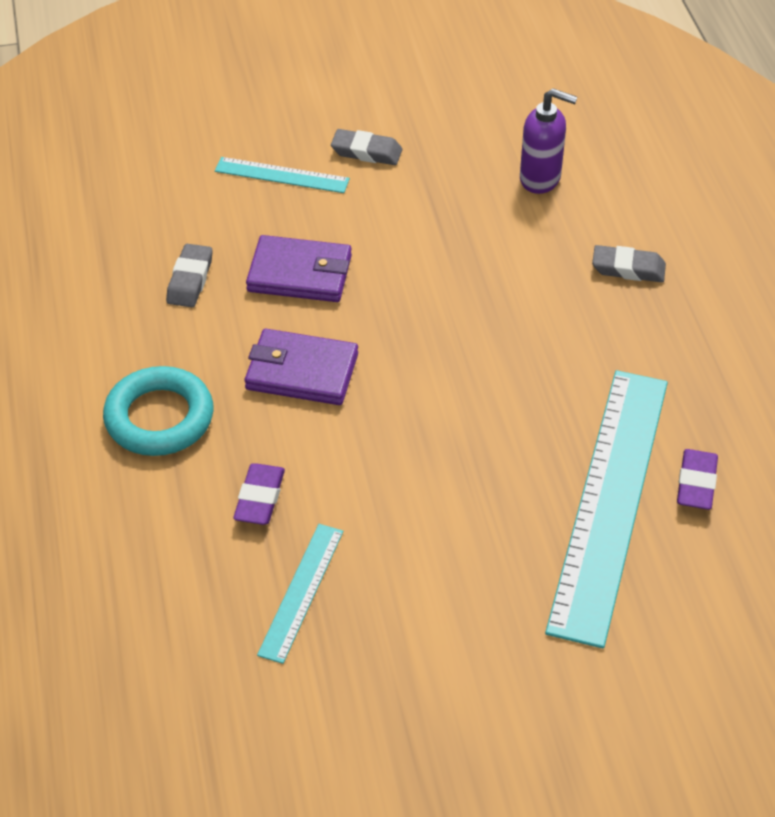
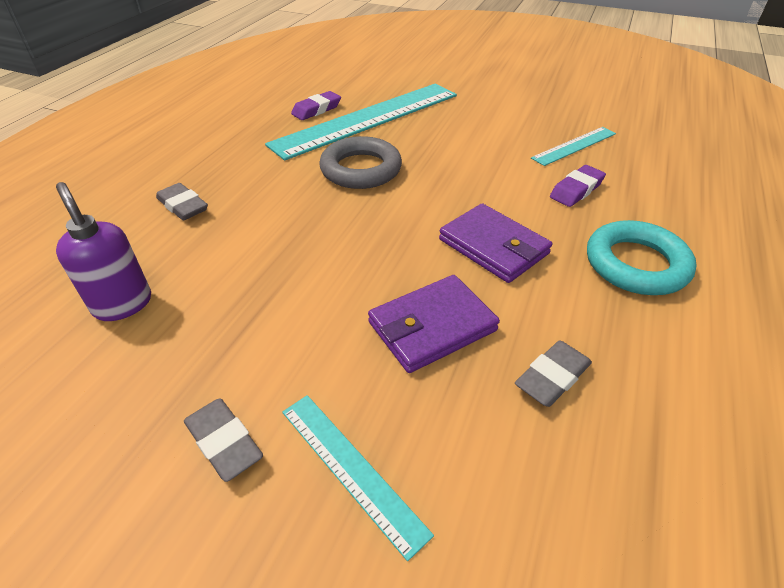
camera: 145 degrees left, 5 degrees down
purple wallet [246,235,352,302] -> purple wallet turned 75 degrees counterclockwise [368,275,500,373]
none -> grey ring [319,136,402,189]

